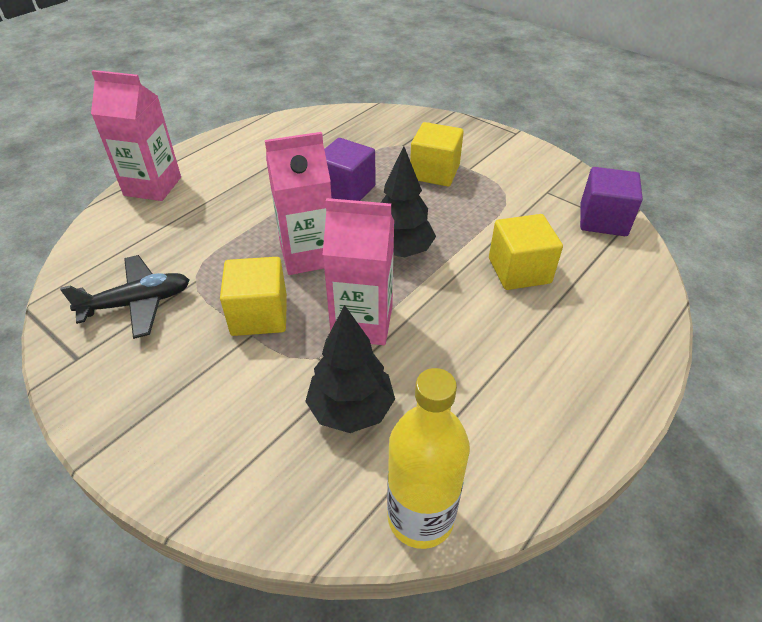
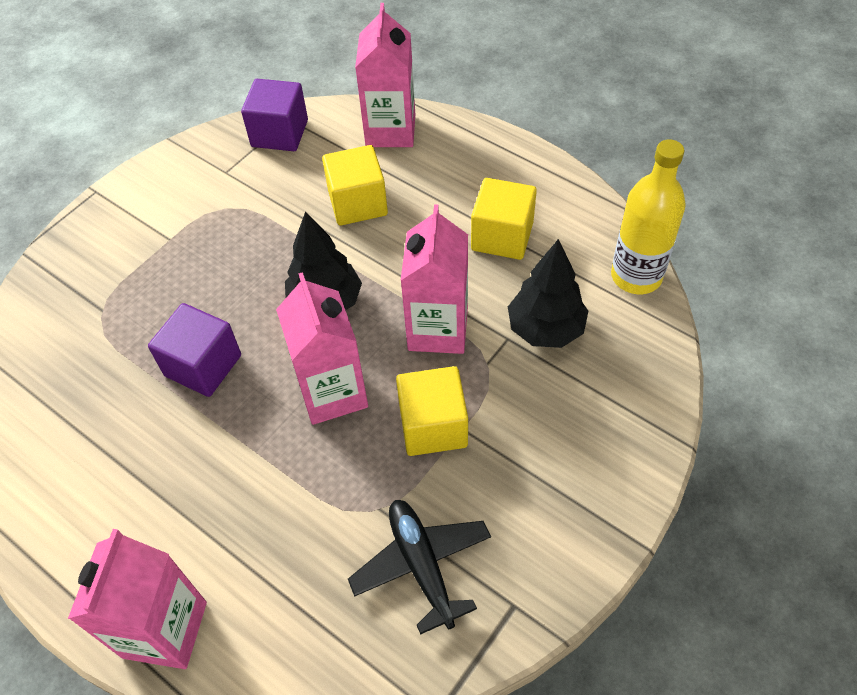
camera: 90 degrees left, 10 degrees up
yellow cube [410,122,464,186] -> yellow cube moved to [471,178,537,260]
none -> pink carton [355,3,415,147]

